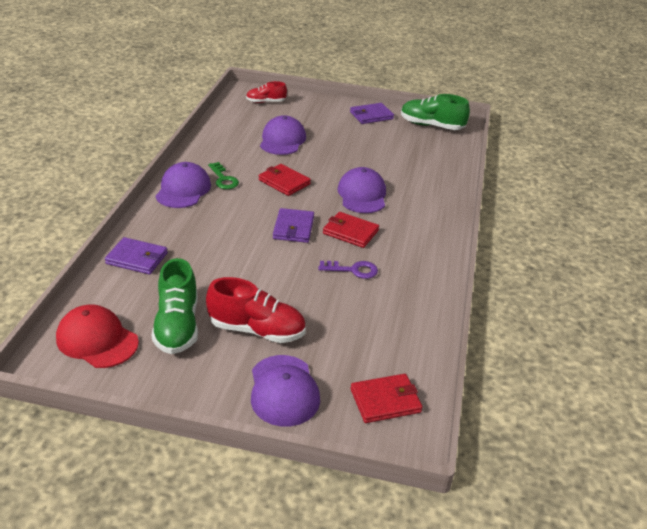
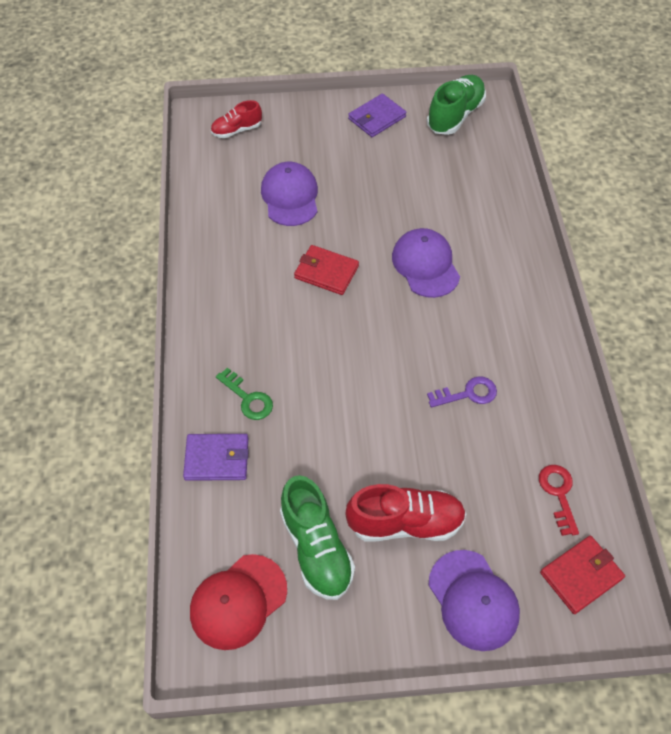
camera: 15 degrees left, 20 degrees up
red cap [56,305,139,368] -> red cap turned 60 degrees counterclockwise [190,554,287,650]
purple cap [155,162,211,208] -> none
green key [208,162,239,189] -> green key moved to [216,367,273,420]
purple wallet [273,208,314,243] -> none
red wallet [323,212,379,248] -> none
green shoe [401,94,470,130] -> green shoe turned 120 degrees clockwise [427,75,486,135]
none -> red key [539,465,579,536]

